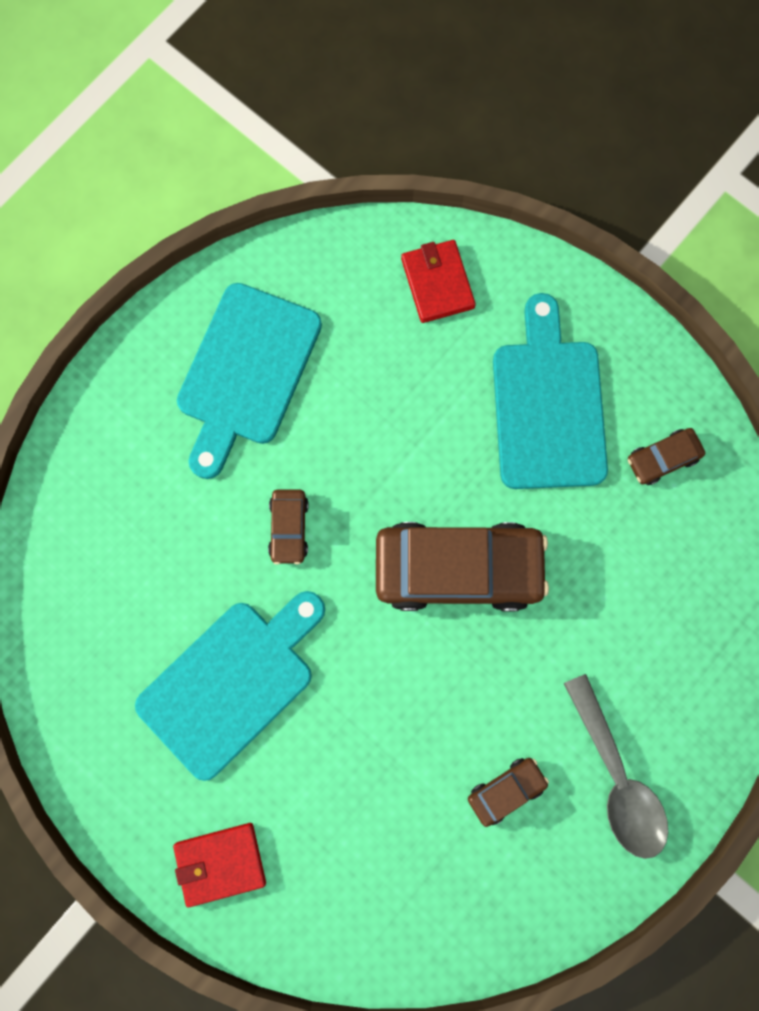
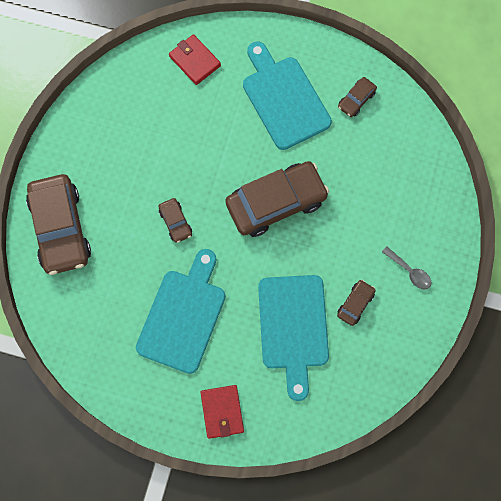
camera: 25 degrees left, 5 degrees down
red wallet [173,823,266,907] -> red wallet turned 60 degrees counterclockwise [200,385,244,439]
turquoise cutting board [177,283,322,479] -> turquoise cutting board moved to [258,275,329,401]
grey spoon [563,674,668,859] -> grey spoon [382,246,431,289], size x0.55
none -> brown car [26,174,91,275]

